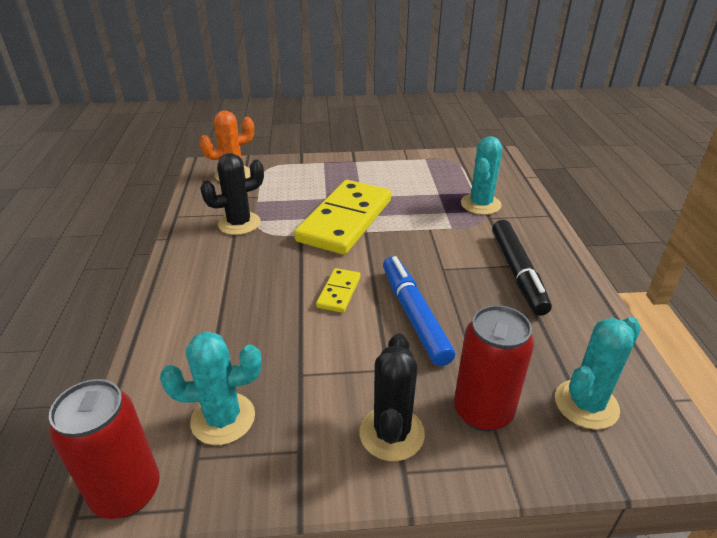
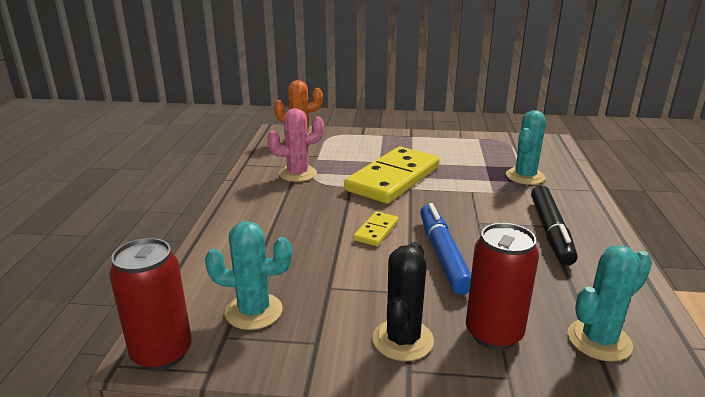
camera: 10 degrees right, 10 degrees down
black cactus [200,153,264,235] -> pink cactus [267,108,324,182]

